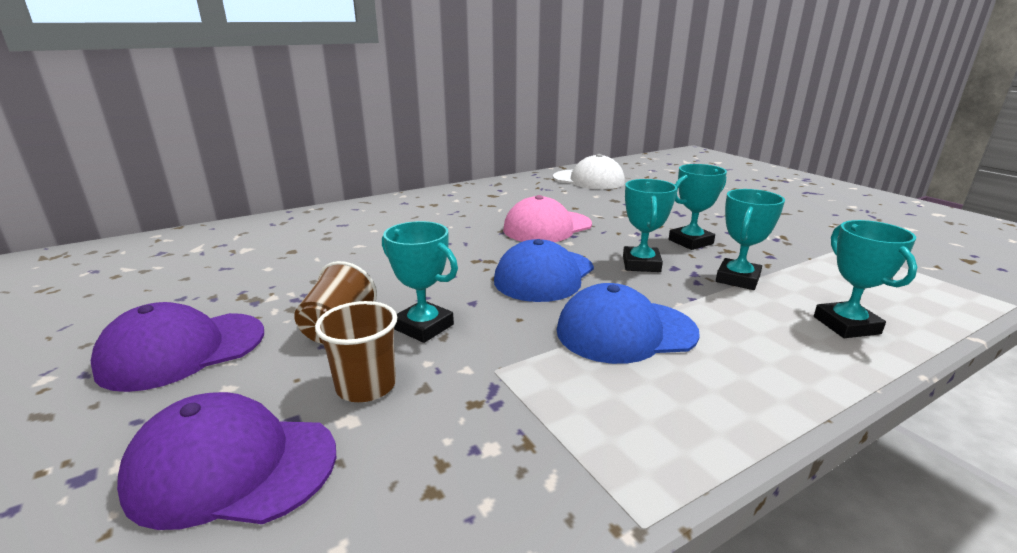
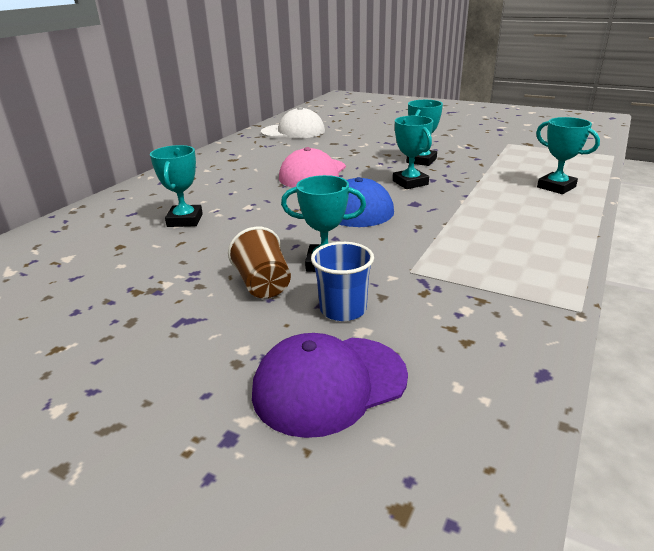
camera: 30 degrees left, 5 degrees up
purple cap [91,302,264,392] -> none
brown cup [315,301,397,402] -> blue cup [311,242,374,321]
blue cap [557,283,700,364] -> none
turquoise trophy [716,189,785,290] -> turquoise trophy moved to [150,145,203,227]

